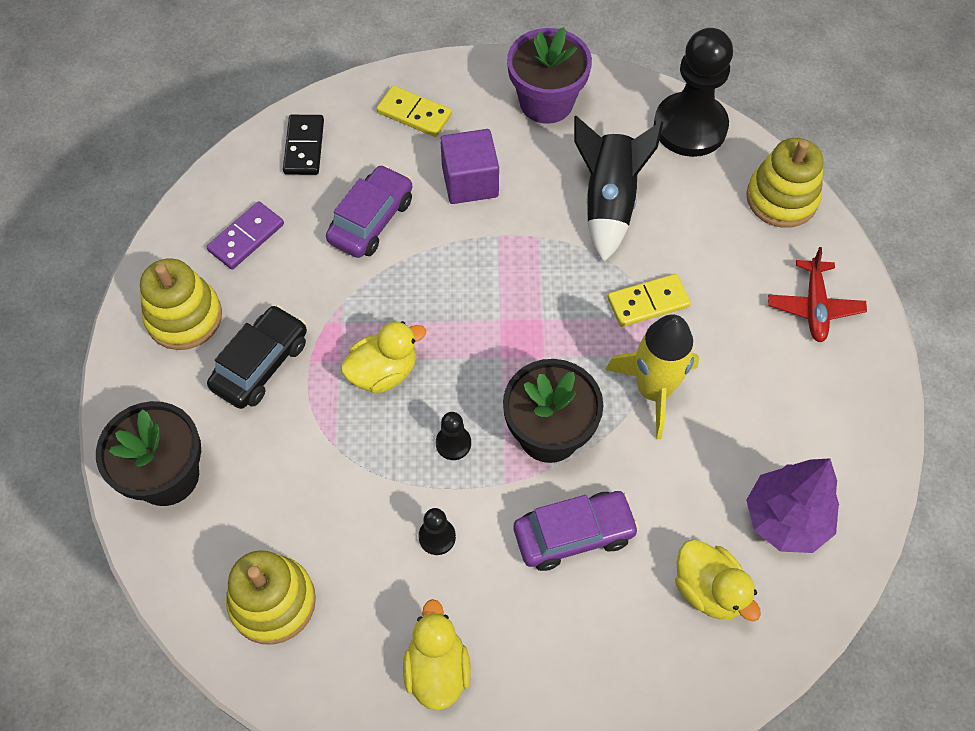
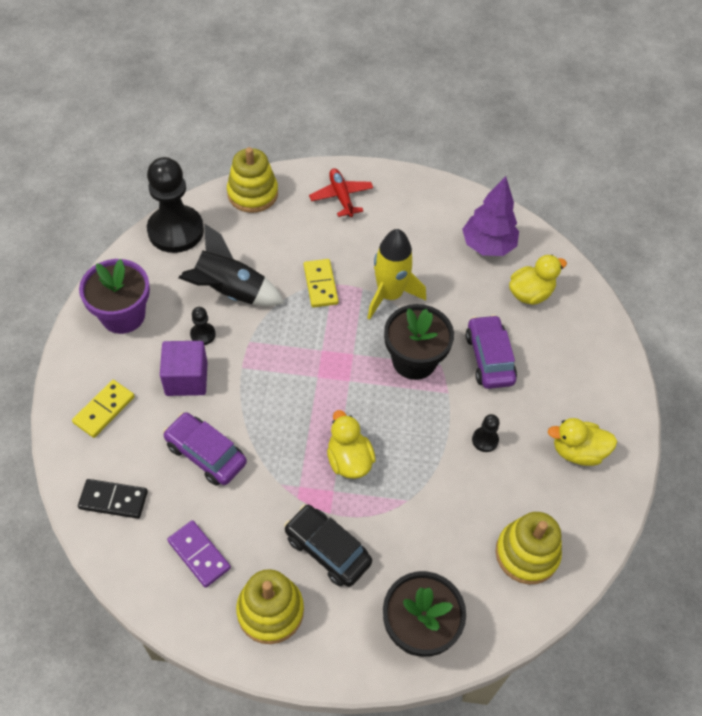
camera: 85 degrees left, 5 degrees down
black pawn [436,412,471,460] -> black pawn moved to [190,307,216,345]
red plane [768,247,867,343] -> red plane turned 120 degrees counterclockwise [309,168,373,217]

